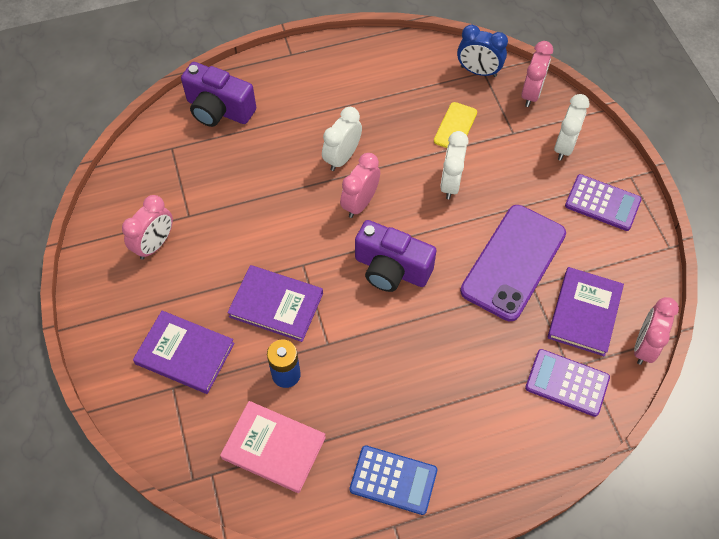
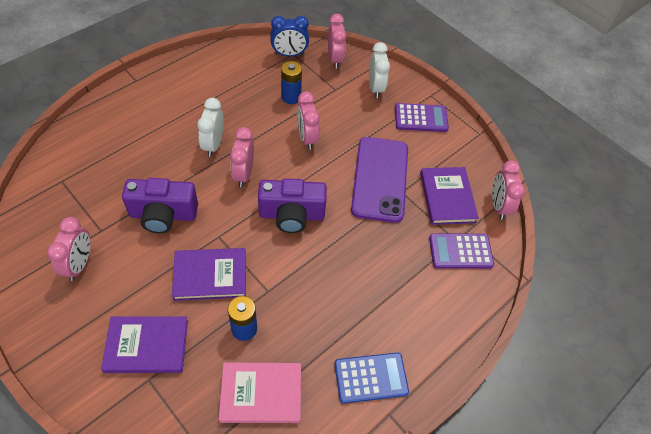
camera: 30 degrees left, 5 degrees down
purple camera [181,62,256,127] -> purple camera moved to [122,178,198,233]
yellow phone [434,102,477,148] -> blue battery [281,61,302,104]
white clock [440,131,469,199] -> pink clock [297,92,320,150]

